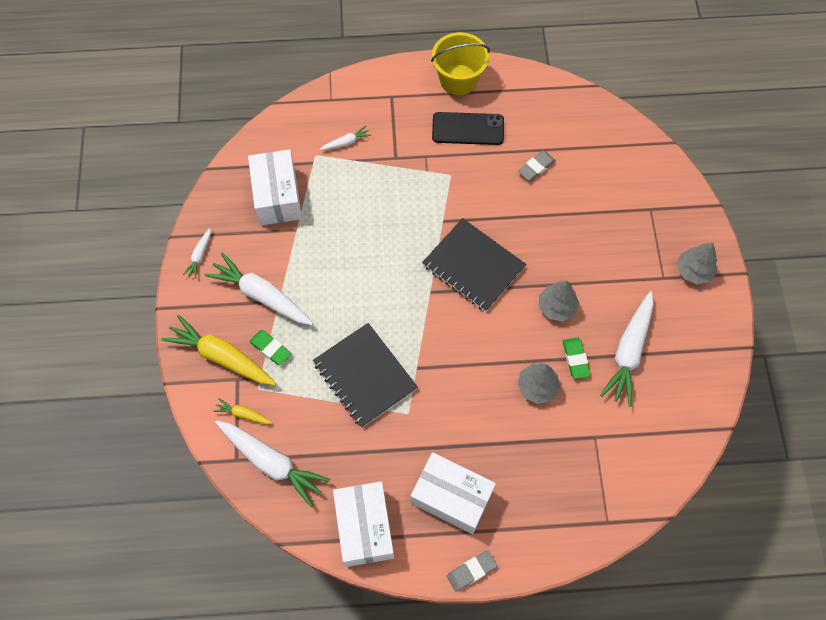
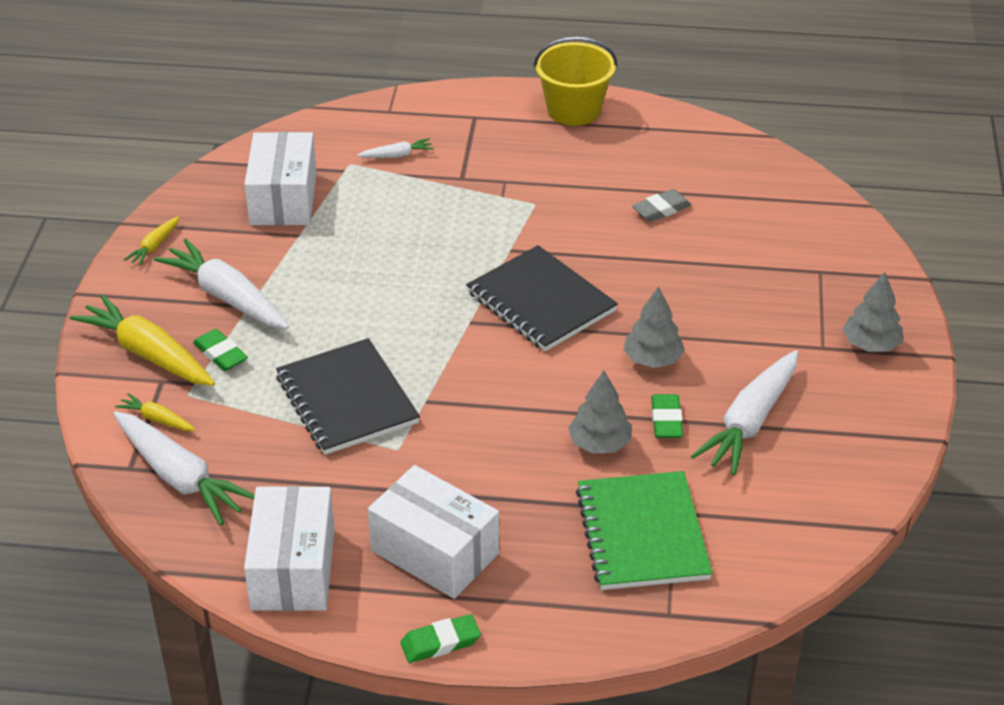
camera: 10 degrees right, 25 degrees down
white carrot [183,228,211,279] -> yellow carrot [124,216,179,266]
black phone [432,112,504,145] -> none
grey eraser [447,550,497,592] -> green eraser [400,614,481,663]
none -> green notebook [576,471,713,590]

